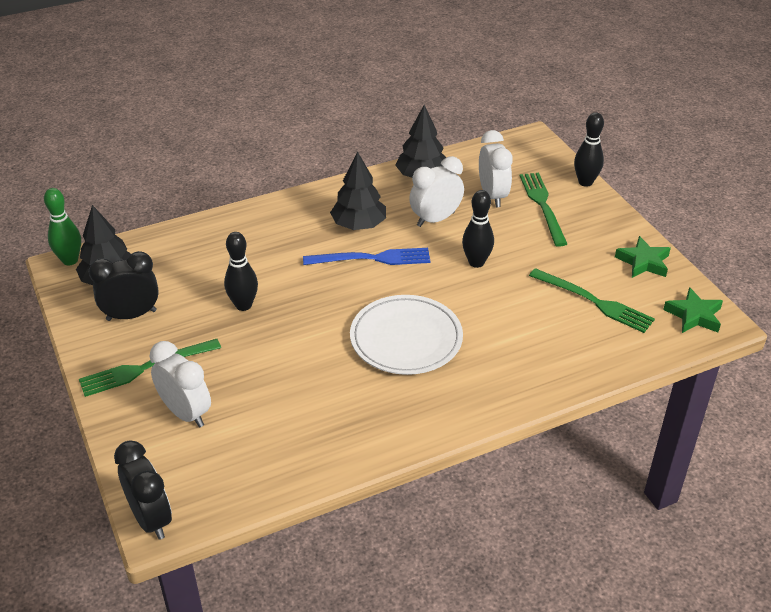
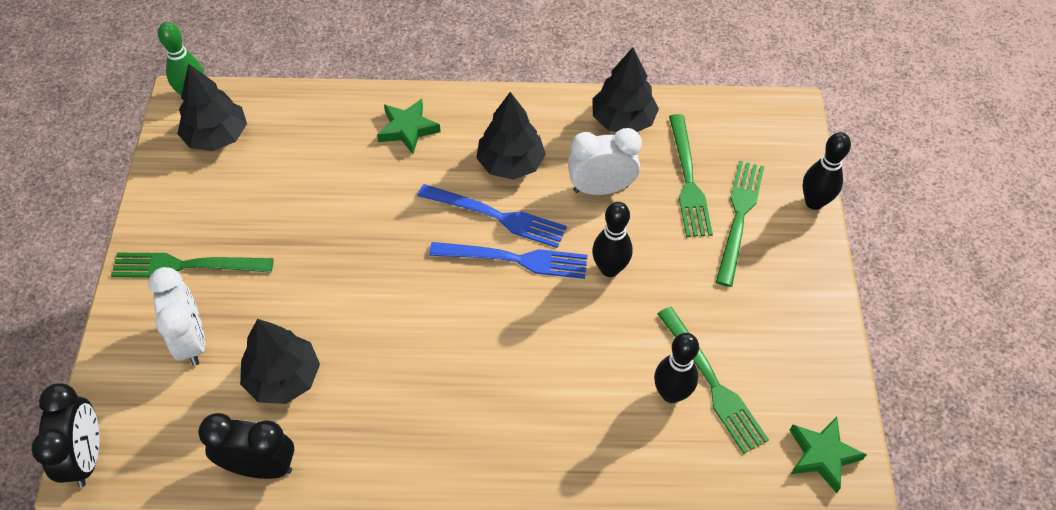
camera: 25 degrees right, 15 degrees up
black clock [89,251,159,321] -> black clock moved to [198,413,295,479]
black bowling pin [224,232,258,311] -> black bowling pin moved to [654,333,699,403]
white plate [350,295,463,375] -> none
white clock [479,130,513,208] -> green fork [669,114,713,237]
green star [615,236,671,278] -> green star moved to [377,99,441,154]
none -> black tree [240,319,320,404]
none -> blue fork [429,242,587,279]

